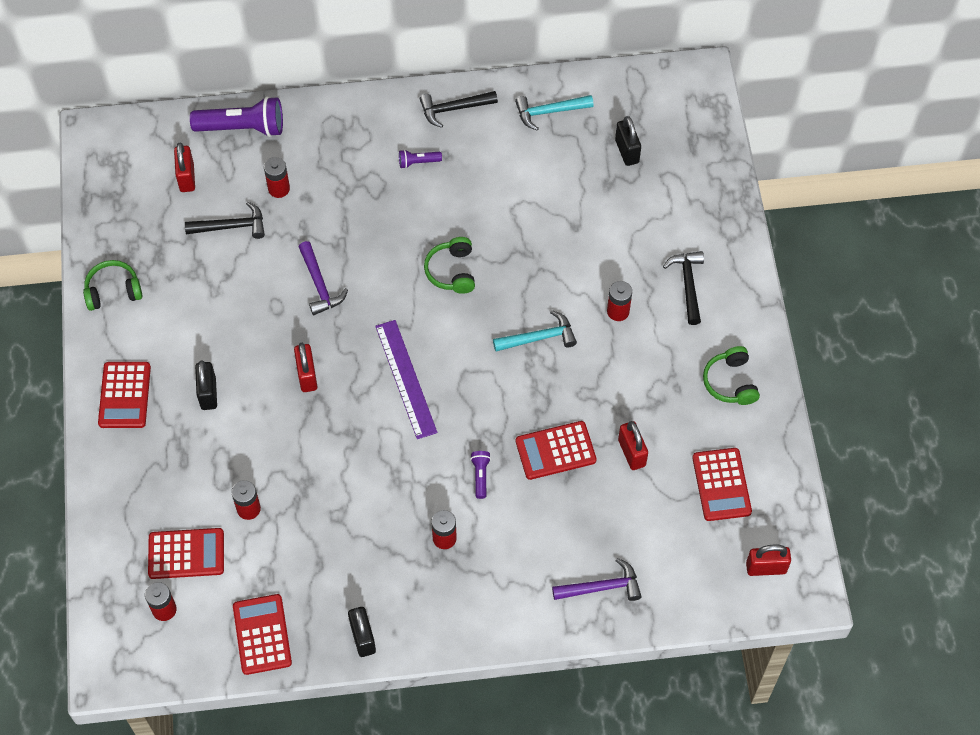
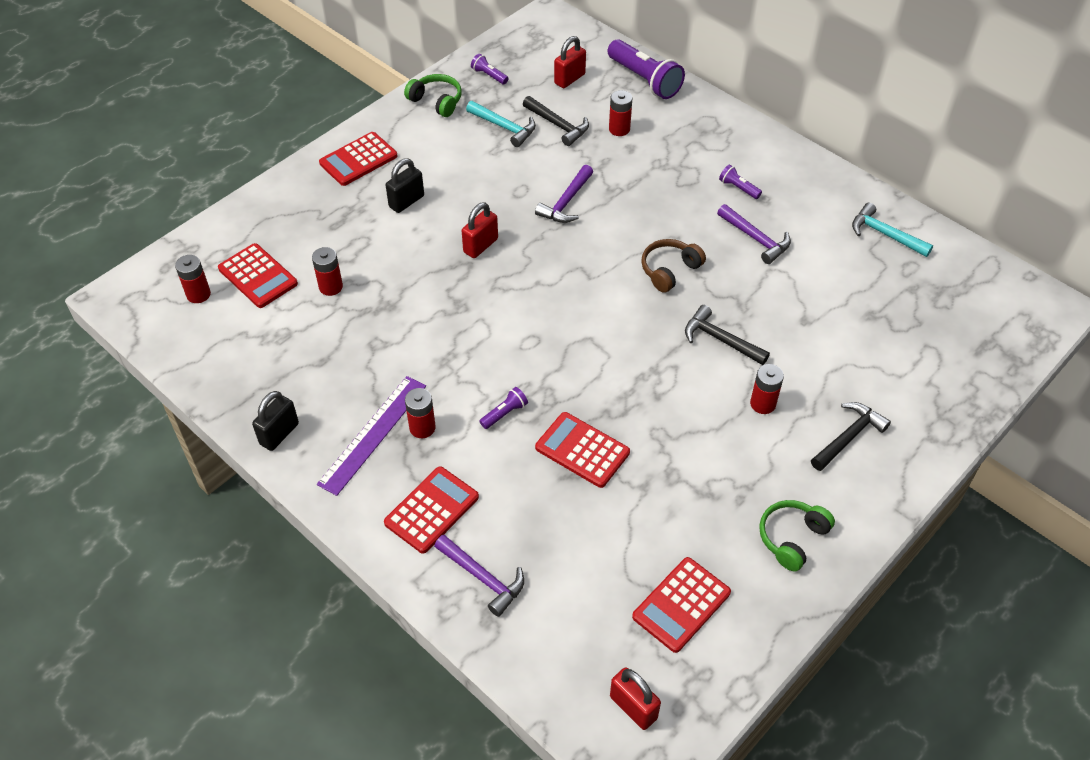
camera: 50 degrees right, 10 degrees down
red calculator [233,594,292,675] -> red calculator moved to [384,466,479,554]
purple ruler [375,320,437,439] -> purple ruler moved to [317,376,426,496]
black hammer [420,91,498,128] -> black hammer moved to [685,305,770,365]
green headphones [424,237,475,294] -> brown headphones [641,239,706,293]
turquoise hammer [493,310,577,352] -> turquoise hammer moved to [466,101,536,147]
black padlock [615,116,641,166] -> none
red padlock [618,421,648,470] -> none
none -> purple flashlight [471,54,508,85]
none -> purple hammer [717,204,791,264]

